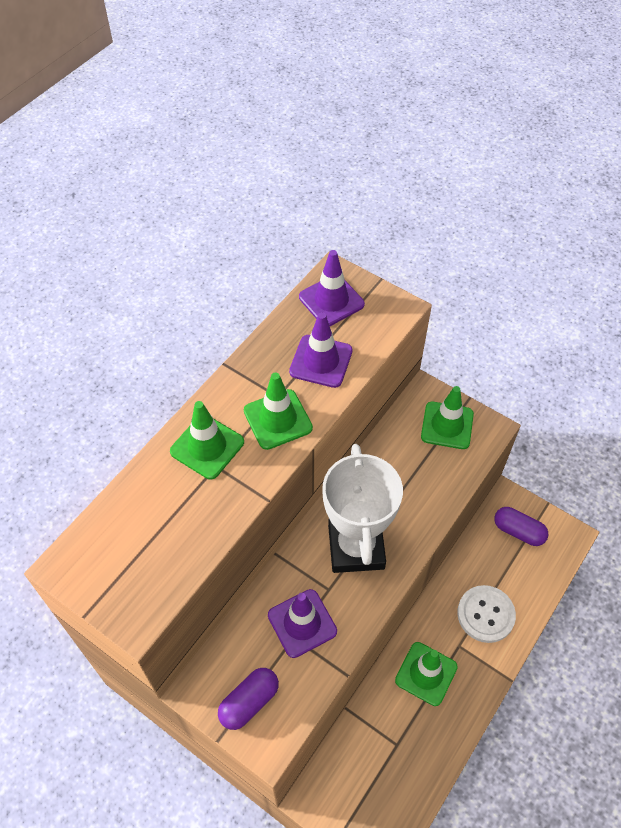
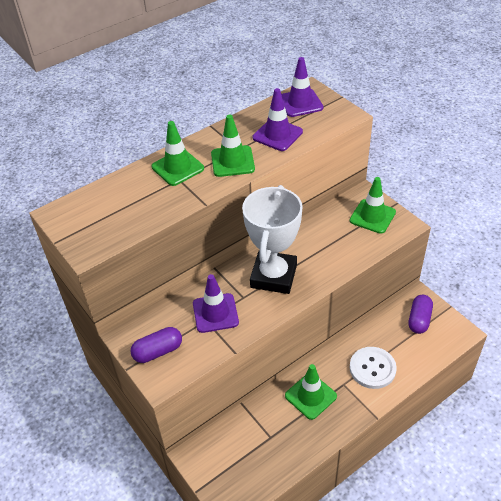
camera: 20 degrees right, 10 degrees down
purple capsule [494,507,548,546] -> purple capsule turned 60 degrees clockwise [409,295,433,334]

